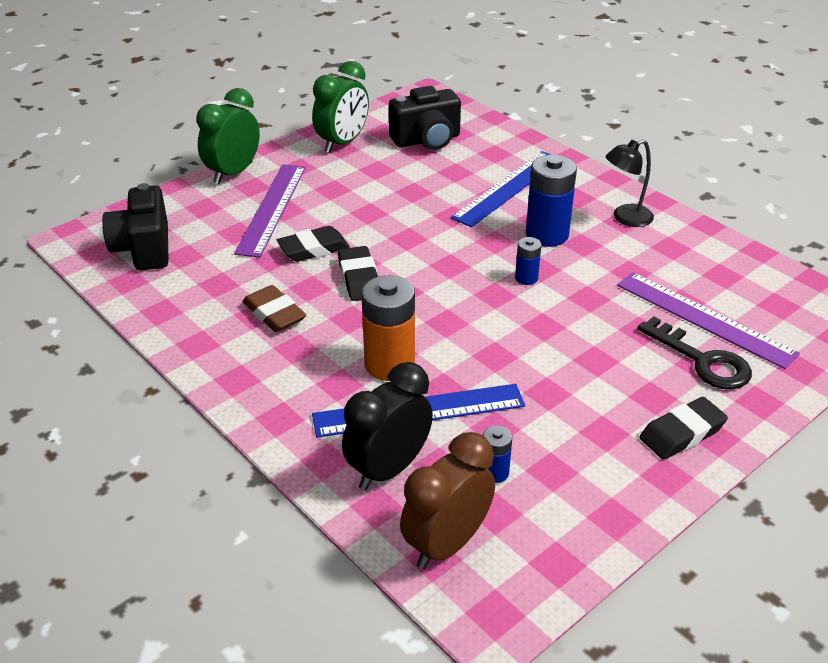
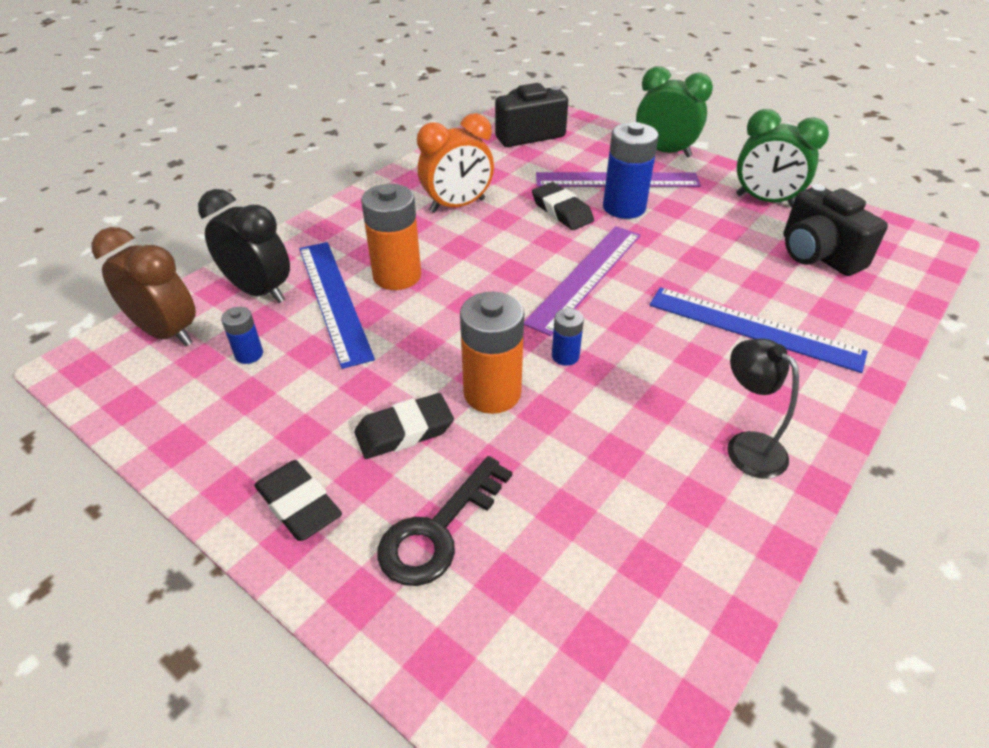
camera: 80 degrees right, 5 degrees up
brown eraser [242,285,306,332] -> orange clock [417,113,494,213]
black eraser [338,246,378,301] -> black eraser moved to [354,393,454,459]
blue battery [526,155,577,247] -> blue battery moved to [603,122,659,219]
purple ruler [617,272,800,369] -> purple ruler moved to [524,226,640,336]
none -> orange battery [460,292,524,414]

